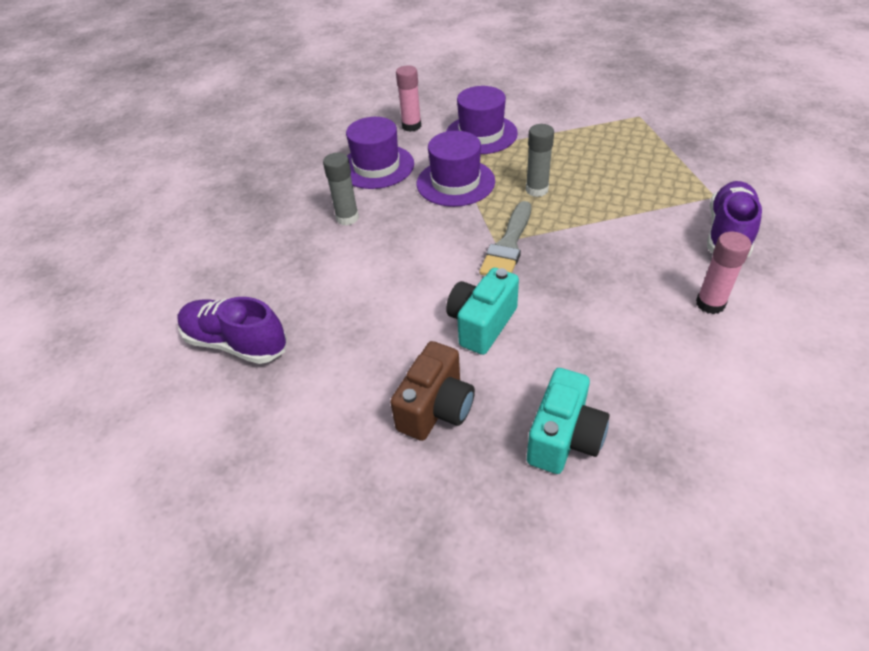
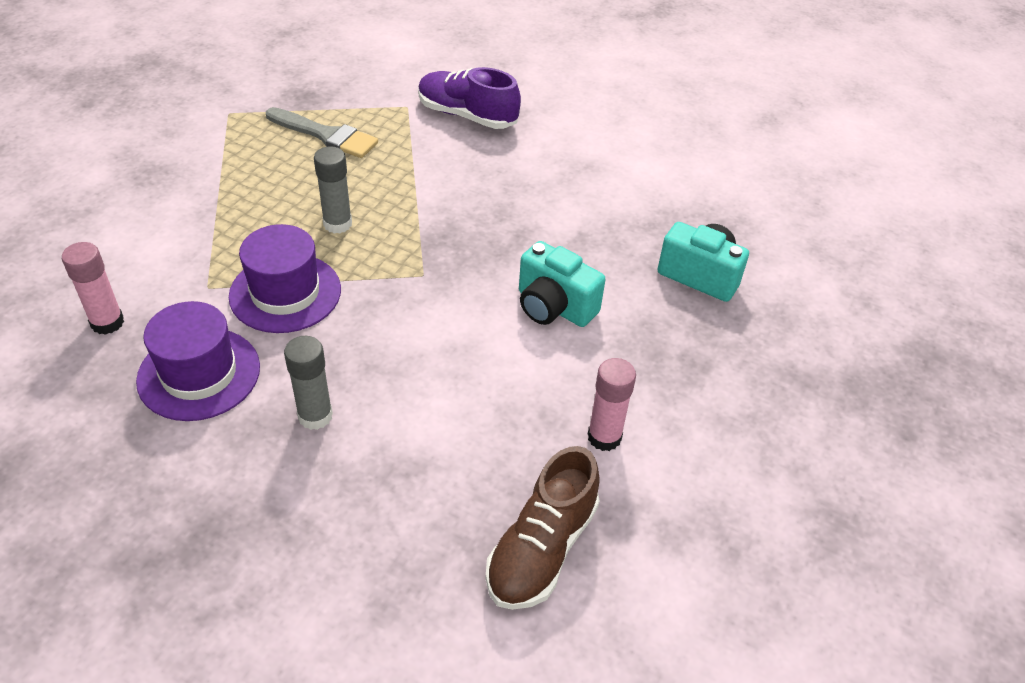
camera: 90 degrees left, 0 degrees up
purple shoe [178,297,287,364] -> brown shoe [486,446,600,610]
brown camera [390,341,475,441] -> none
purple hat [446,86,518,154] -> none
grey brush [479,201,531,276] -> grey brush moved to [266,107,378,158]
pink glue stick [696,232,751,314] -> pink glue stick moved to [588,358,636,451]

